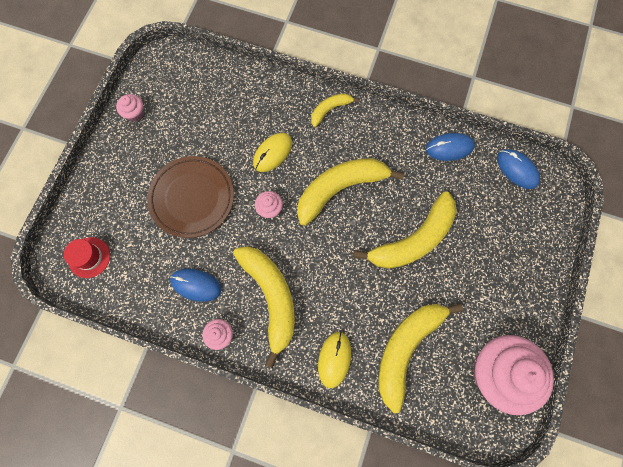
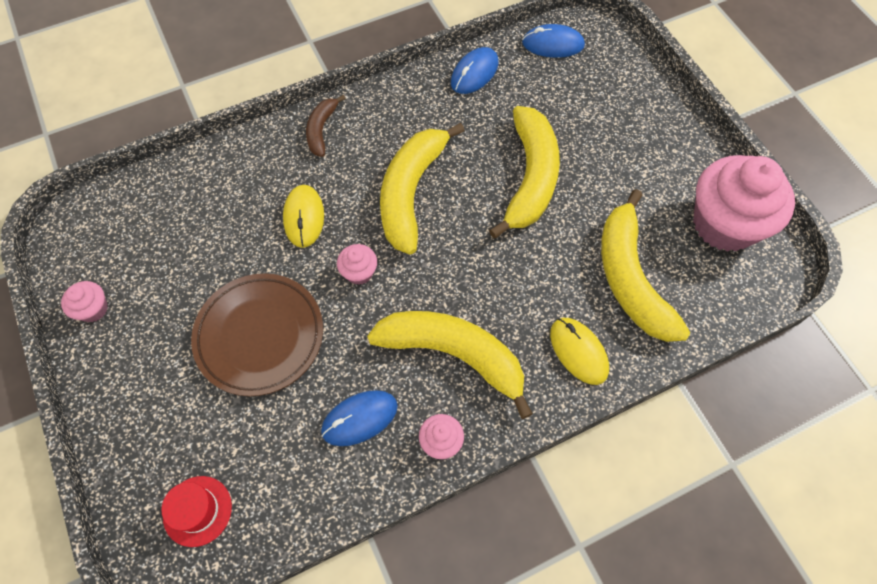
camera: 45 degrees left, 10 degrees down
yellow banana [311,93,360,127] -> brown banana [306,95,346,157]

